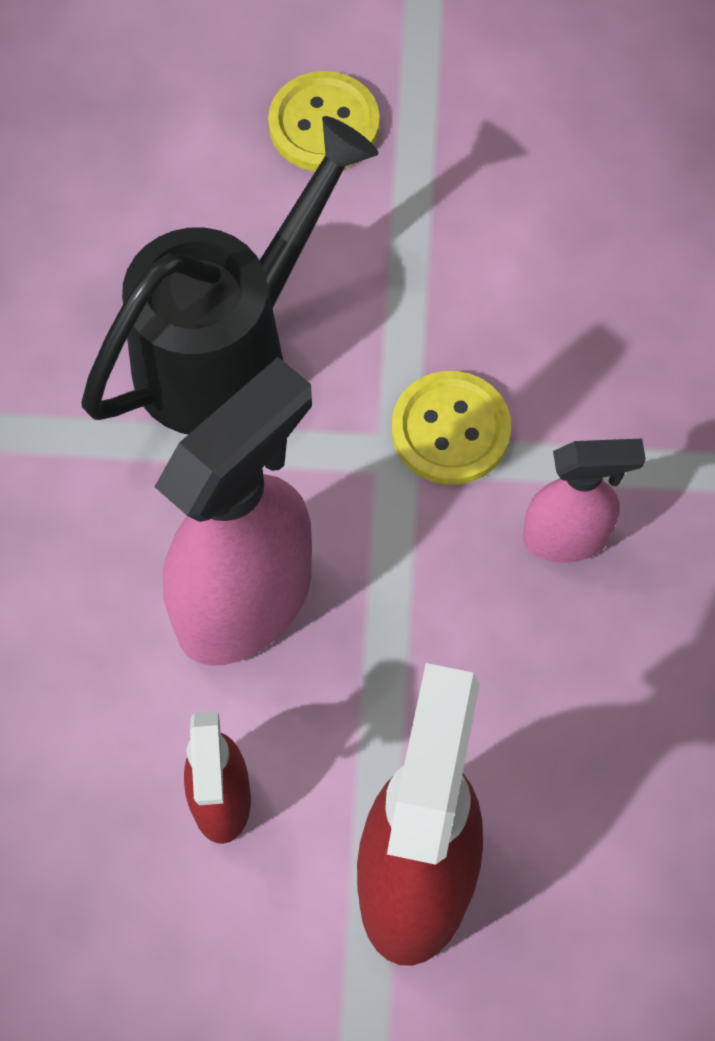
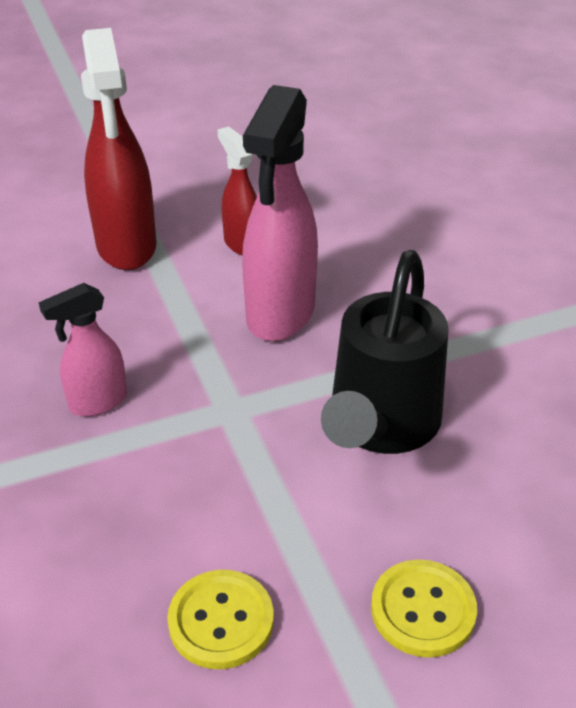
camera: 155 degrees right, 25 degrees down
yellow button [392,371,511,485] -> yellow button moved to [167,570,274,669]

